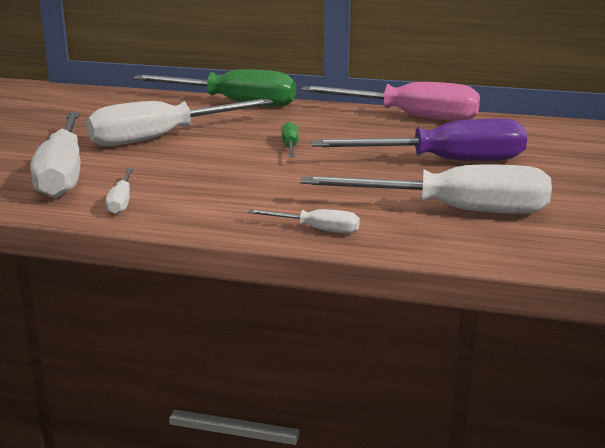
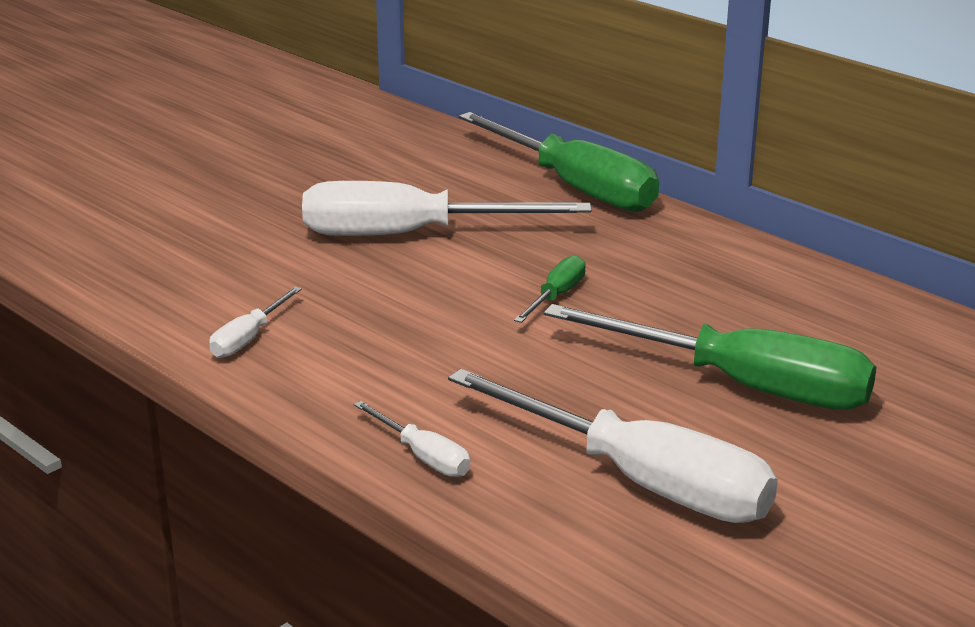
camera: 30 degrees right, 5 degrees up
white screwdriver [30,112,80,198] -> none
pink screwdriver [301,82,480,121] -> none
purple screwdriver [311,118,527,161] -> green screwdriver [544,304,876,410]

